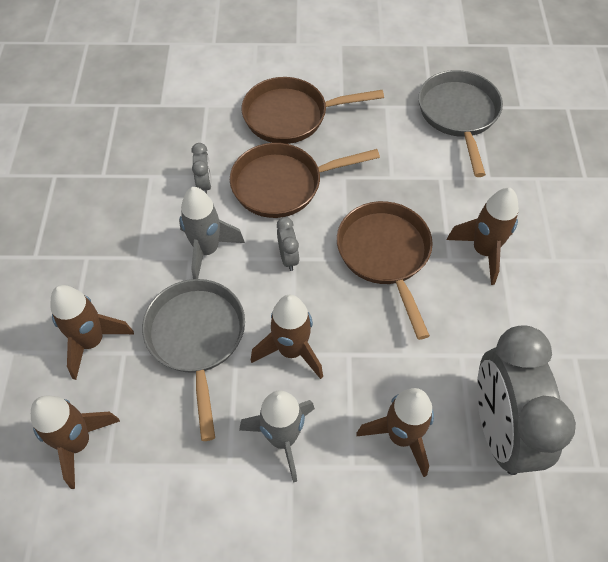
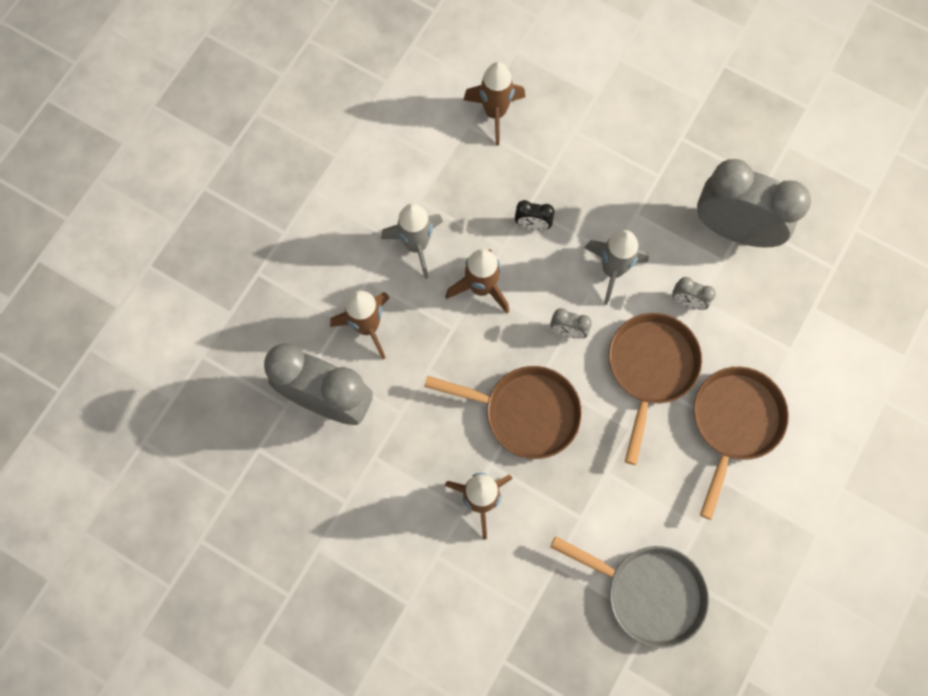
camera: 120 degrees right, 15 degrees up
brown rocket [51,285,134,380] -> none
grey pan [142,279,245,441] -> black clock [515,200,554,230]
none -> grey clock [697,159,811,247]

